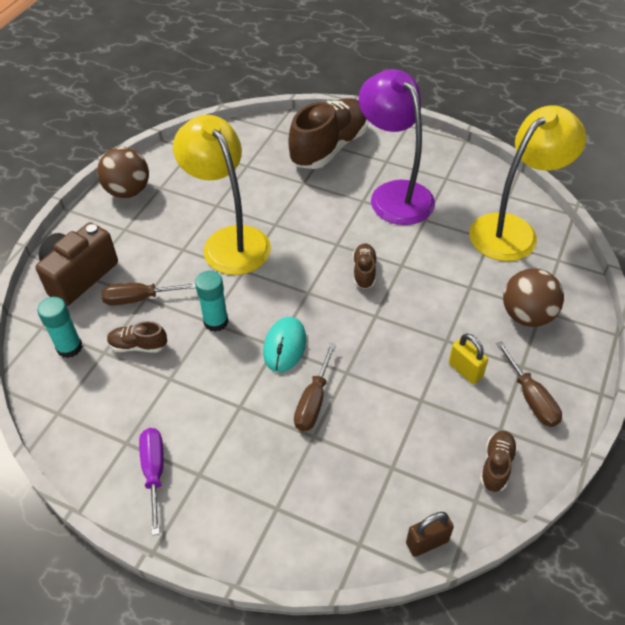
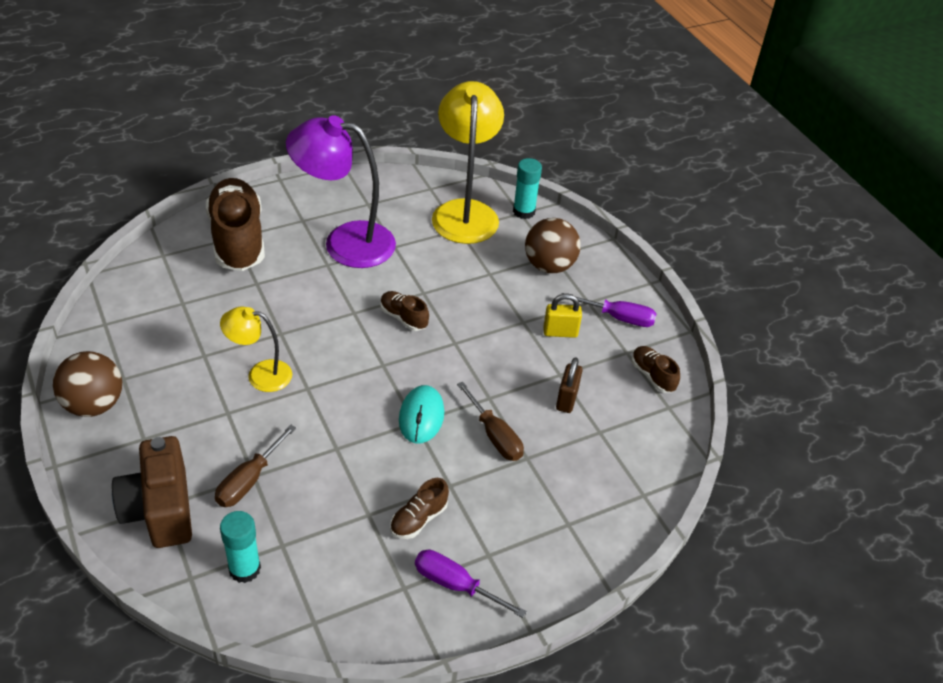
camera: 55 degrees left, 5 degrees down
brown shoe [107,321,167,353] -> brown shoe moved to [390,478,449,539]
yellow lamp [173,115,271,275] -> yellow lamp [220,306,292,392], size x0.55
turquoise glue stick [195,271,229,332] -> turquoise glue stick moved to [513,158,542,219]
turquoise mouse [263,317,306,372] -> turquoise mouse turned 45 degrees clockwise [399,385,444,443]
brown padlock [406,512,454,557] -> brown padlock moved to [556,357,583,413]
brown screwdriver [496,341,562,427] -> purple screwdriver [562,293,657,327]

